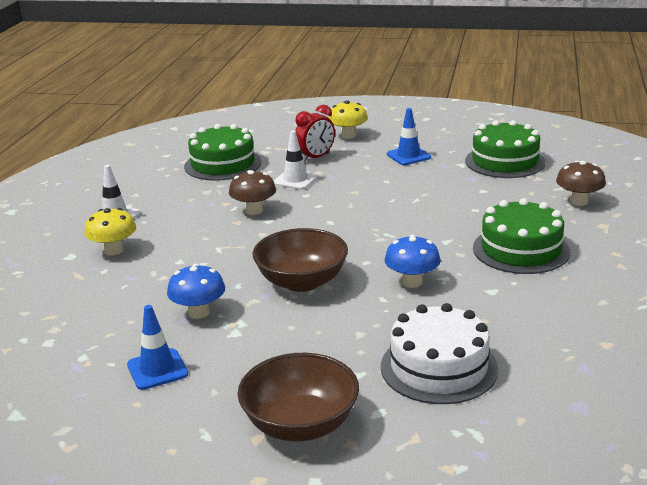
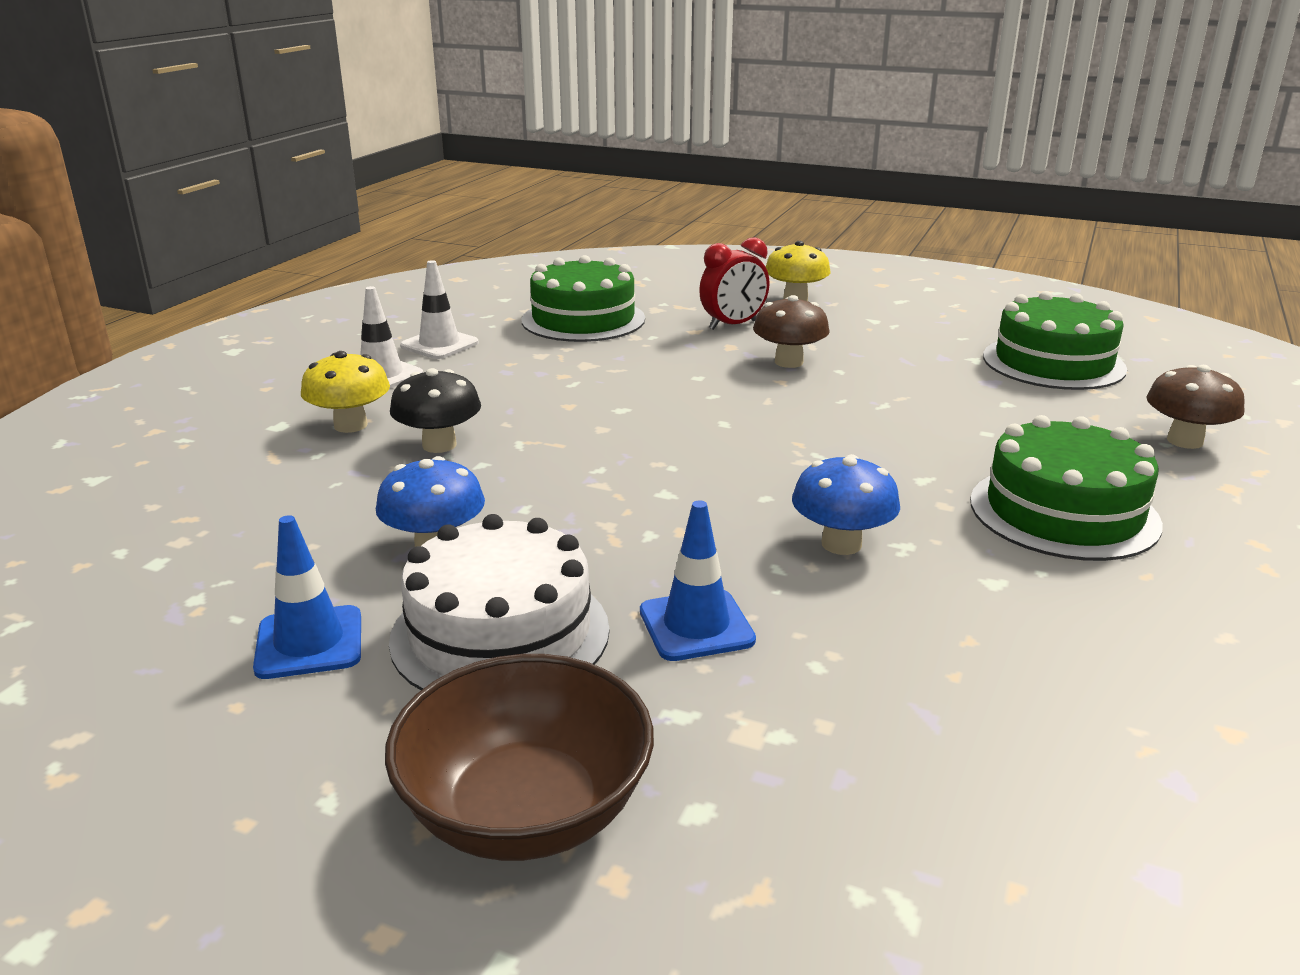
camera: 10 degrees right, 0 degrees up
brown mushroom [229,170,276,215] -> brown mushroom moved to [753,295,830,368]
brown bowl [252,228,348,292] -> none
white traffic cone [274,130,318,190] -> white traffic cone moved to [400,260,479,359]
white cake [381,303,498,404] -> white cake moved to [389,514,609,690]
blue traffic cone [387,108,431,165] -> blue traffic cone moved to [640,500,756,661]
none -> black mushroom [390,368,481,453]

